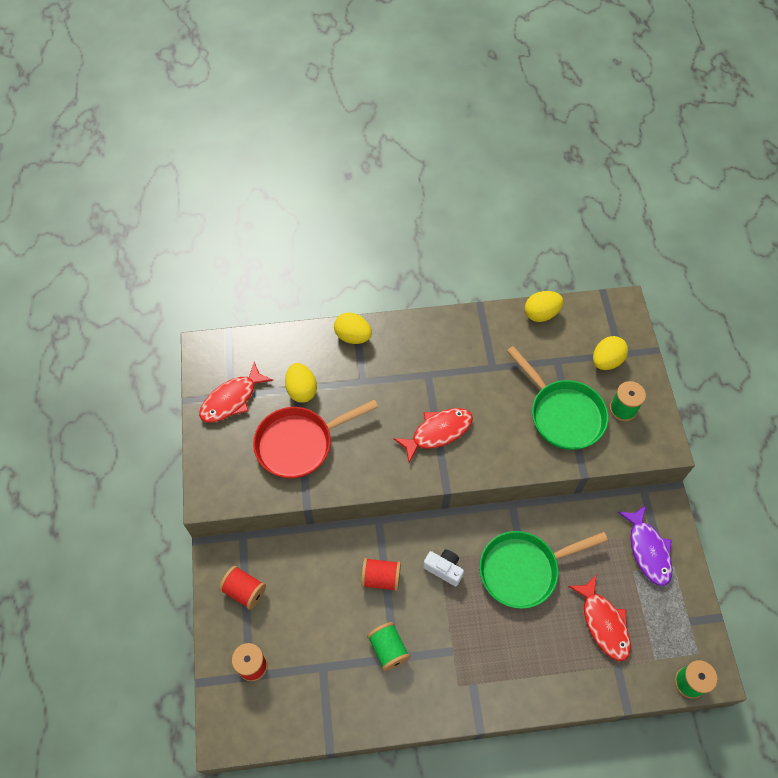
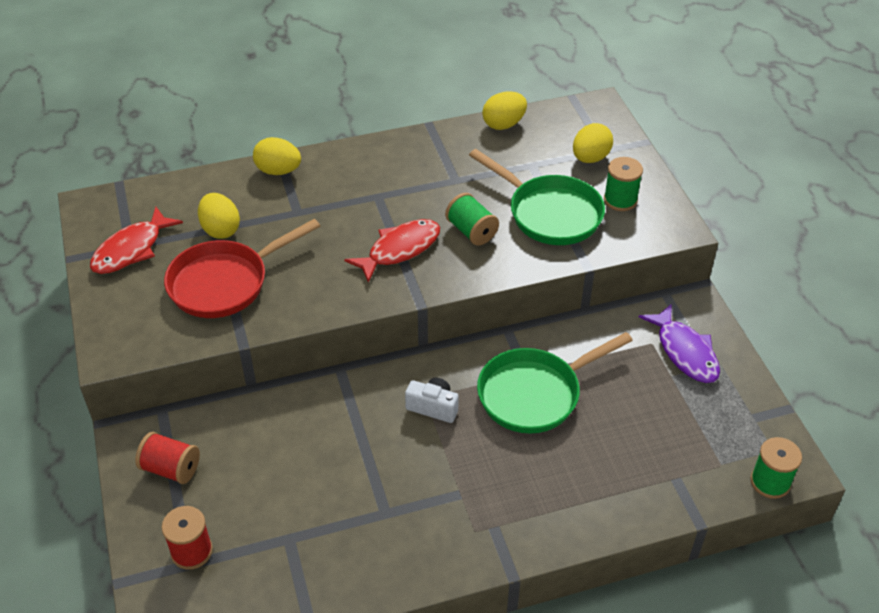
camera: 10 degrees left, 15 degrees down
red spool [361,558,401,591] -> none
green spool [367,622,410,671] -> green spool moved to [445,193,499,246]
red fish [568,575,631,661] -> none

